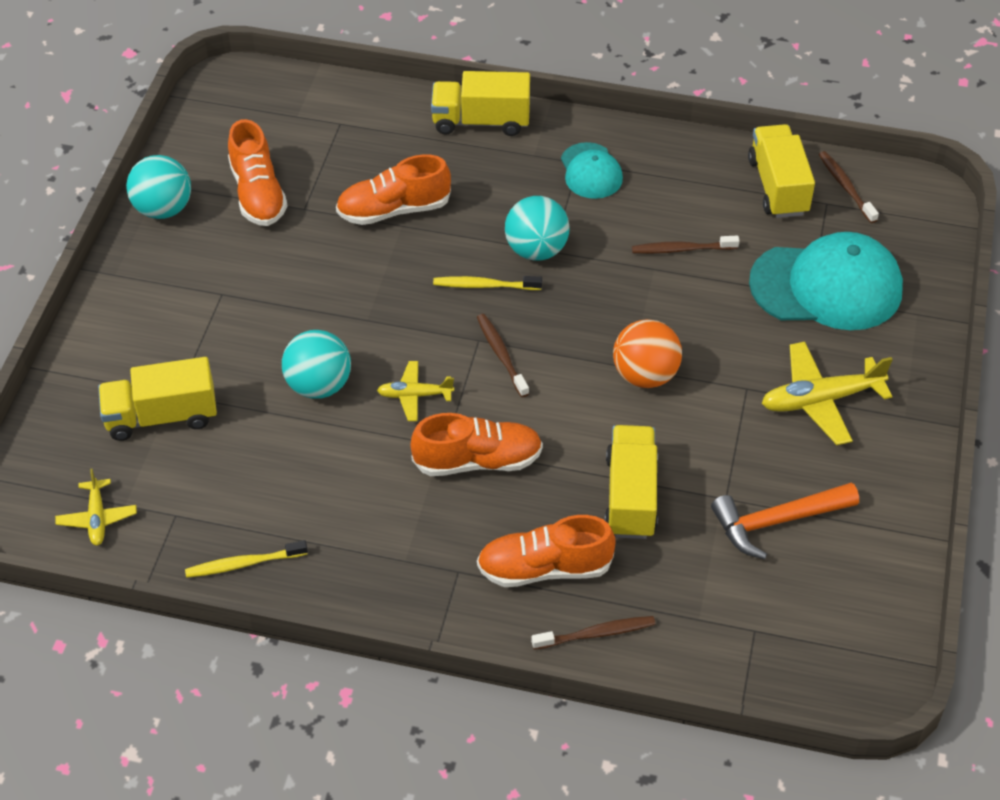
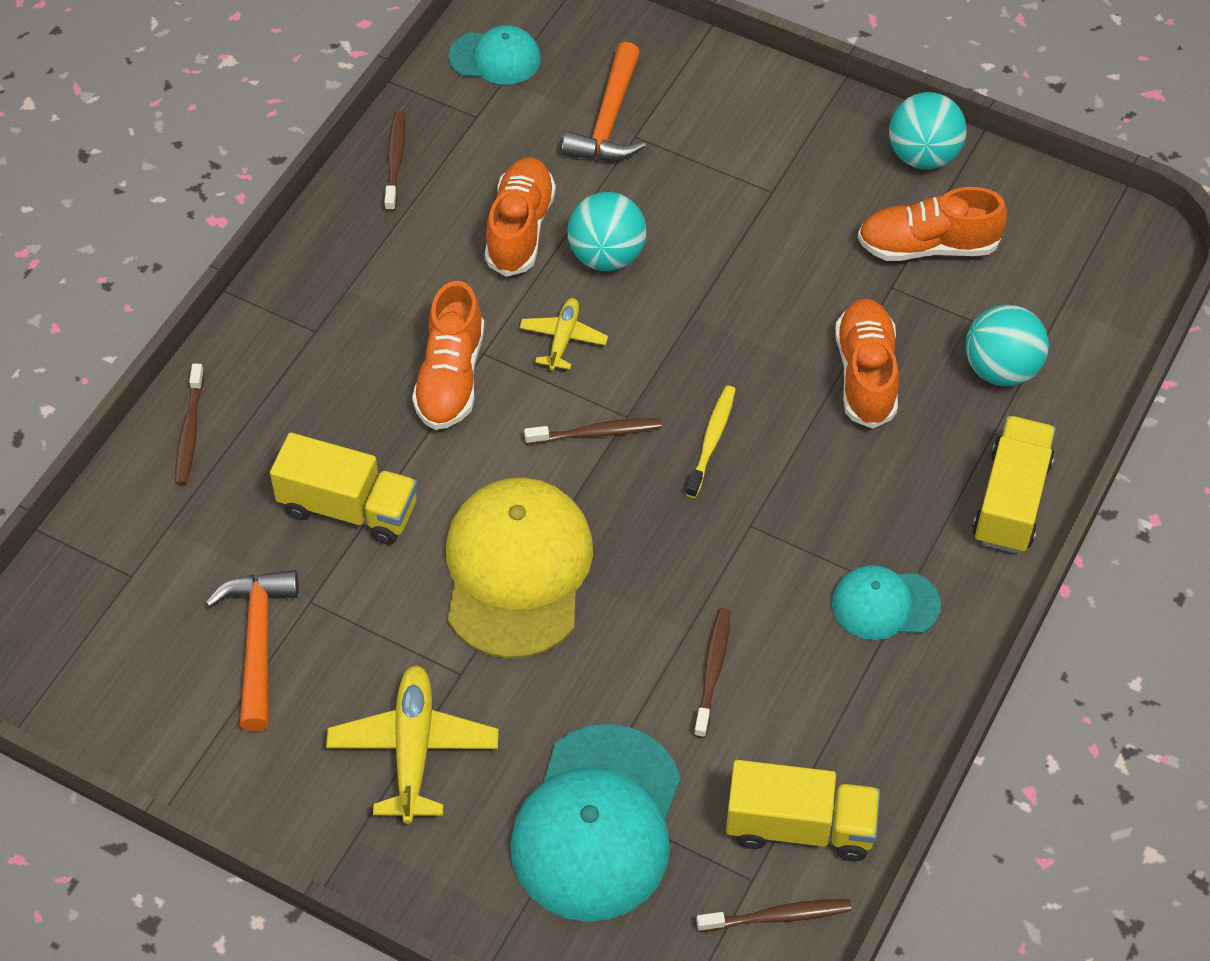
camera: 105 degrees right, 5 degrees up
yellow plane [55,469,137,546] -> turquoise cap [449,25,541,85]
yellow truck [98,357,217,441] -> orange hammer [562,42,646,161]
yellow toothbrush [185,540,308,578] -> brown toothbrush [384,111,405,212]
orange shoe [477,515,616,587] -> orange shoe moved to [485,157,556,277]
turquoise ball [505,196,570,261] -> turquoise ball moved to [966,305,1049,386]
orange ball [613,319,682,388] -> yellow cap [446,477,593,659]

